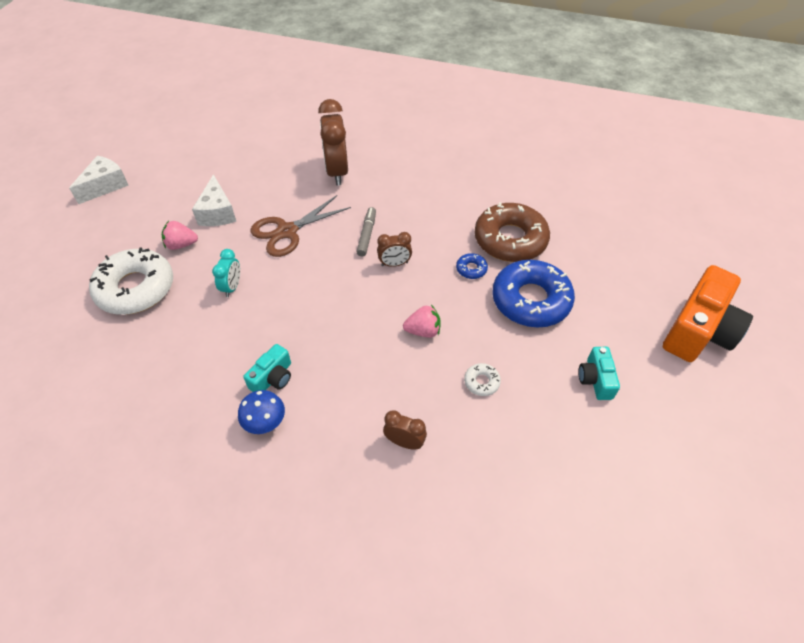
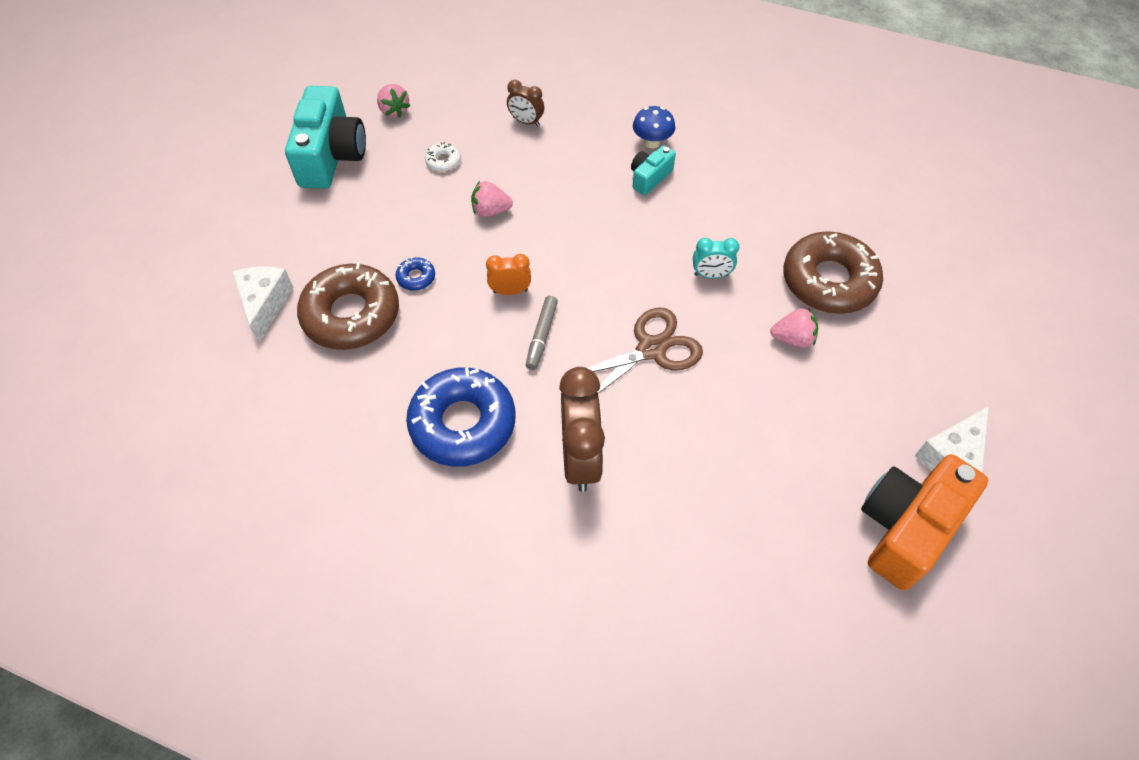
camera: 175 degrees left, 5 degrees up
white donut [89,247,173,315] -> brown donut [783,231,883,314]
white cheese [192,174,236,226] -> white cheese moved to [232,266,294,343]
turquoise clock [212,249,240,297] -> turquoise clock turned 105 degrees counterclockwise [693,238,739,278]
brown clock [377,232,412,267] -> orange clock [486,254,531,295]
blue donut [492,260,575,328] -> blue donut moved to [406,367,516,467]
turquoise camera [578,347,620,400] -> turquoise camera [285,86,366,189], size x1.99
orange camera [663,265,753,362] -> orange camera moved to [861,454,988,590]
none -> pink strawberry [377,84,410,118]

